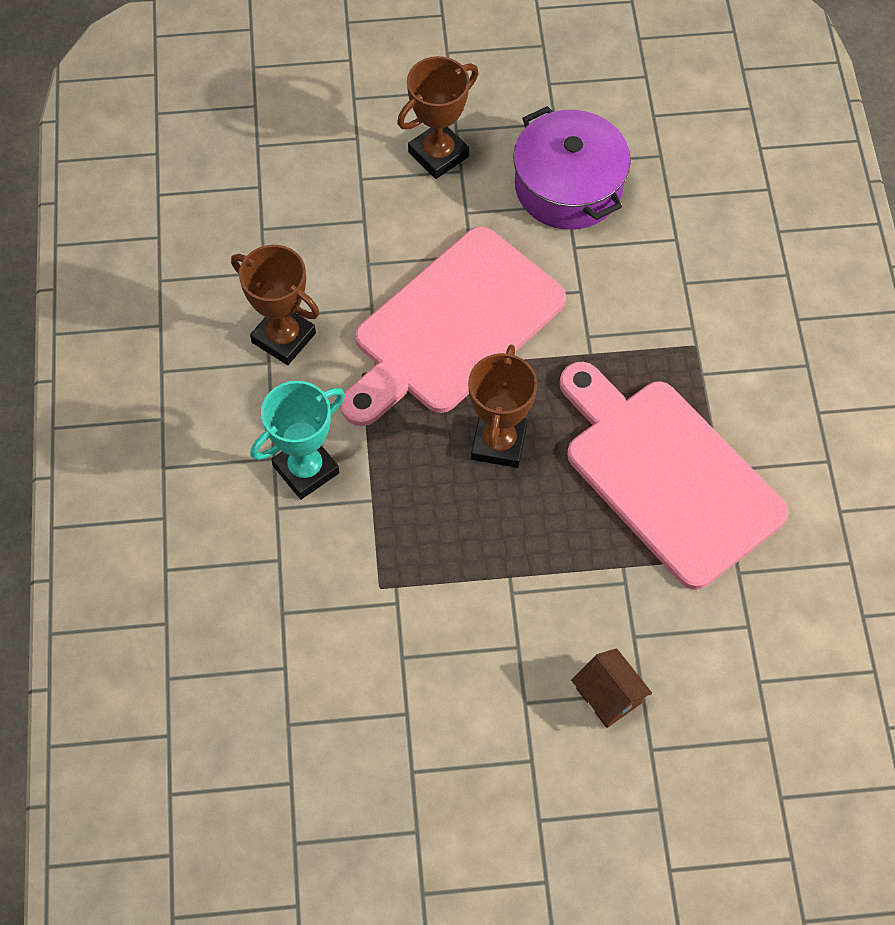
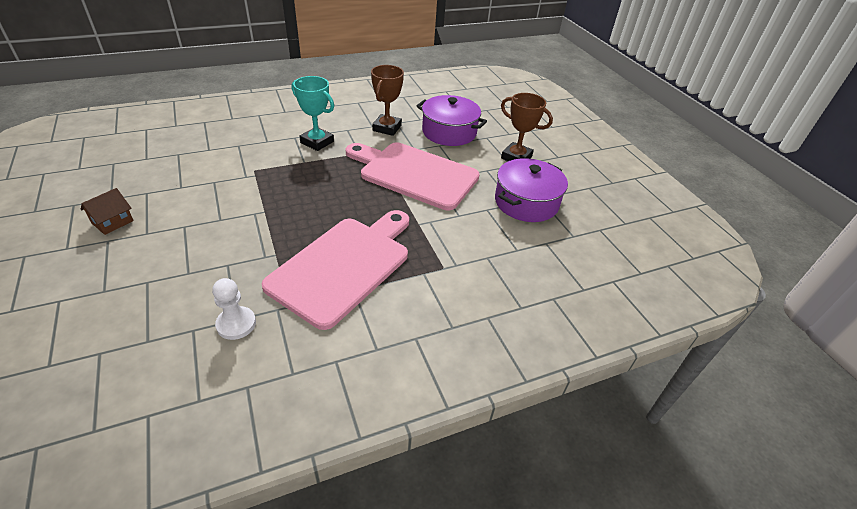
camera: 70 degrees right, 20 degrees down
brown trophy [468,345,537,468] -> none
brown house [571,648,652,728] -> brown house moved to [80,188,134,235]
none -> white pawn [212,278,256,340]
none -> purple pot [417,95,487,146]

